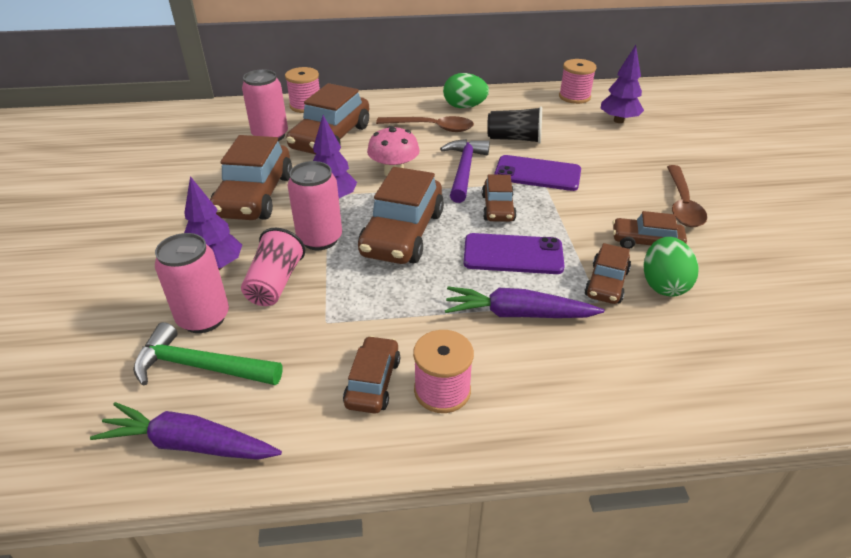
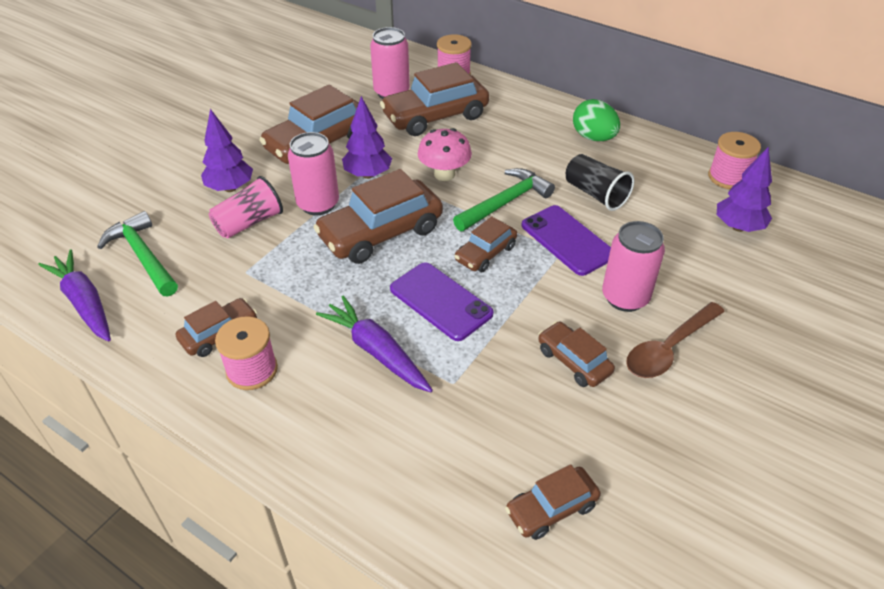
camera: 40 degrees right, 5 degrees up
pink can [155,233,229,333] -> pink can moved to [602,221,665,312]
brown spoon [376,116,474,132] -> none
purple hammer [440,139,490,203] -> green hammer [453,168,555,231]
brown car [584,243,631,304] -> brown car moved to [505,464,601,540]
green egg [643,237,698,297] -> none

